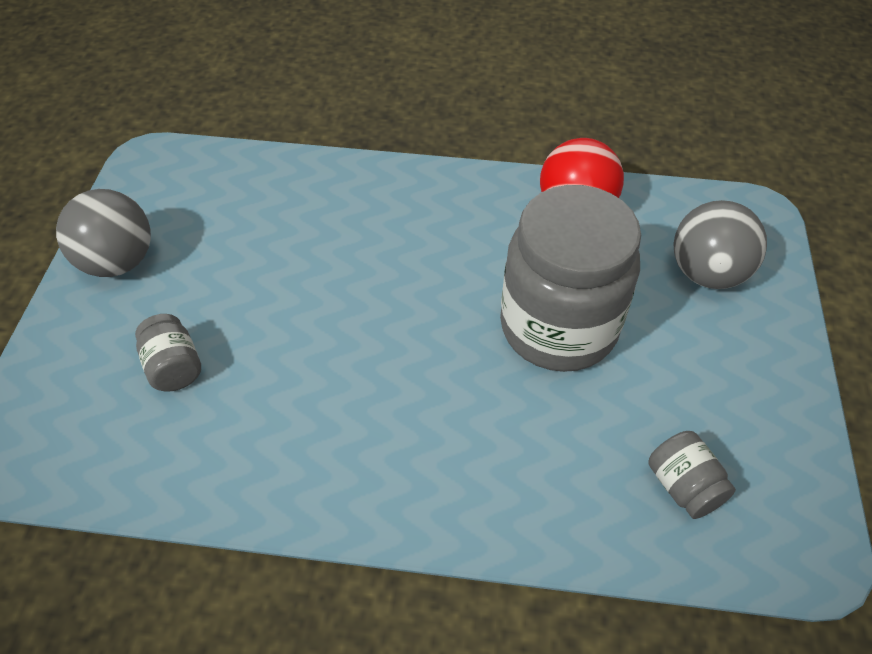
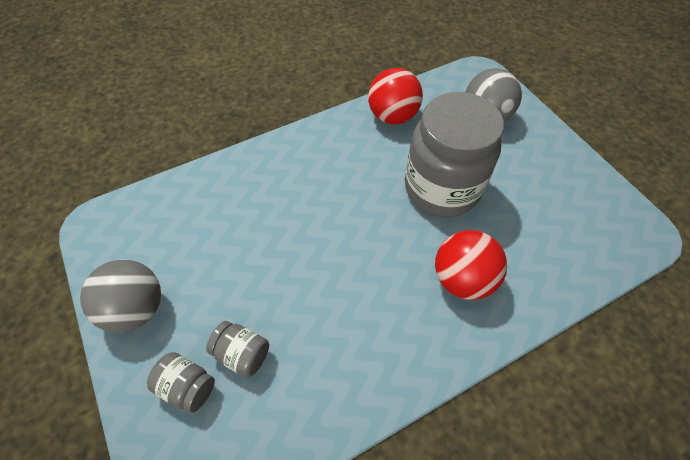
camera: 35 degrees left, 5 degrees up
grey jar [648,431,736,519] -> grey jar moved to [147,352,215,413]
none -> red ball [435,230,507,300]

